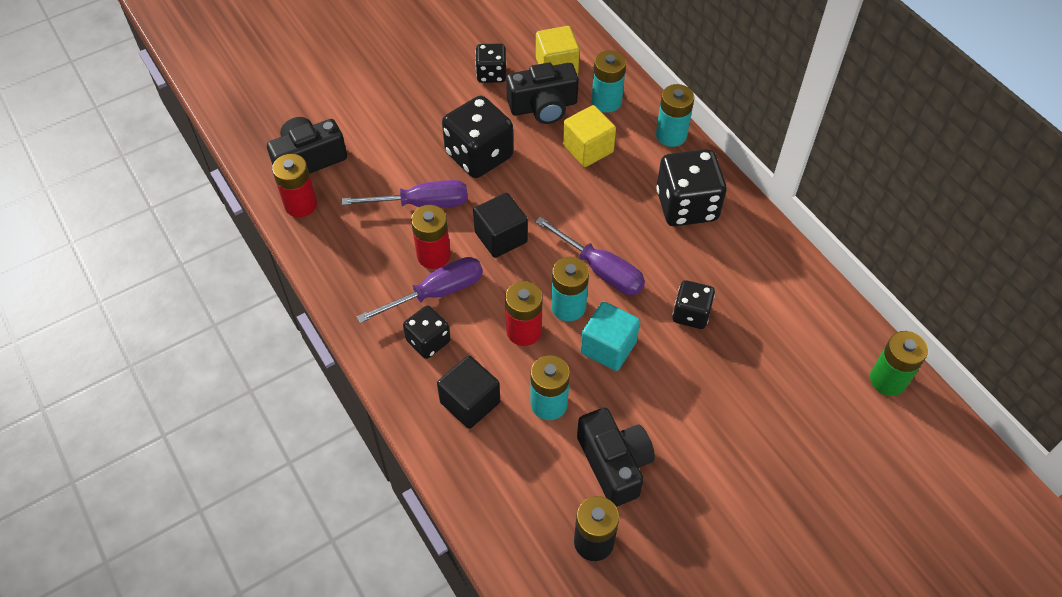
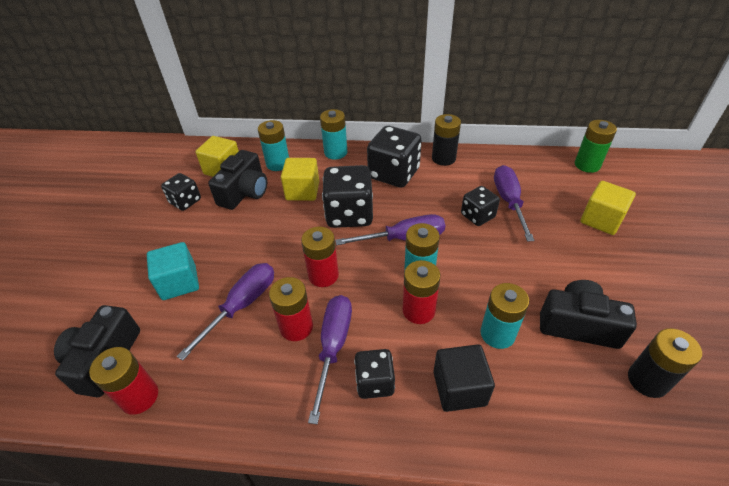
camera: 50 degrees left, 10 degrees down
black dice [442,96,513,178] -> black dice moved to [322,165,373,228]
black cube [473,193,528,258] -> red battery [301,227,339,287]
turquoise cube [581,302,640,371] -> turquoise cube moved to [147,242,199,300]
none -> black battery [432,114,461,166]
none -> purple screwdriver [494,165,535,242]
none -> yellow cube [580,181,636,235]

